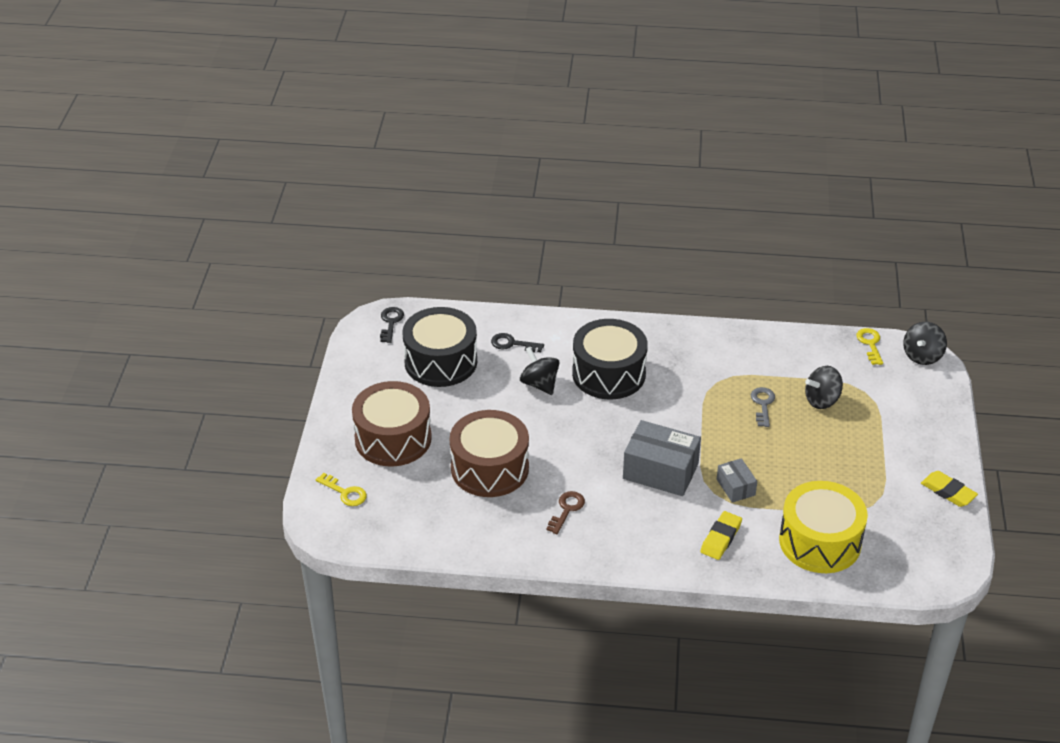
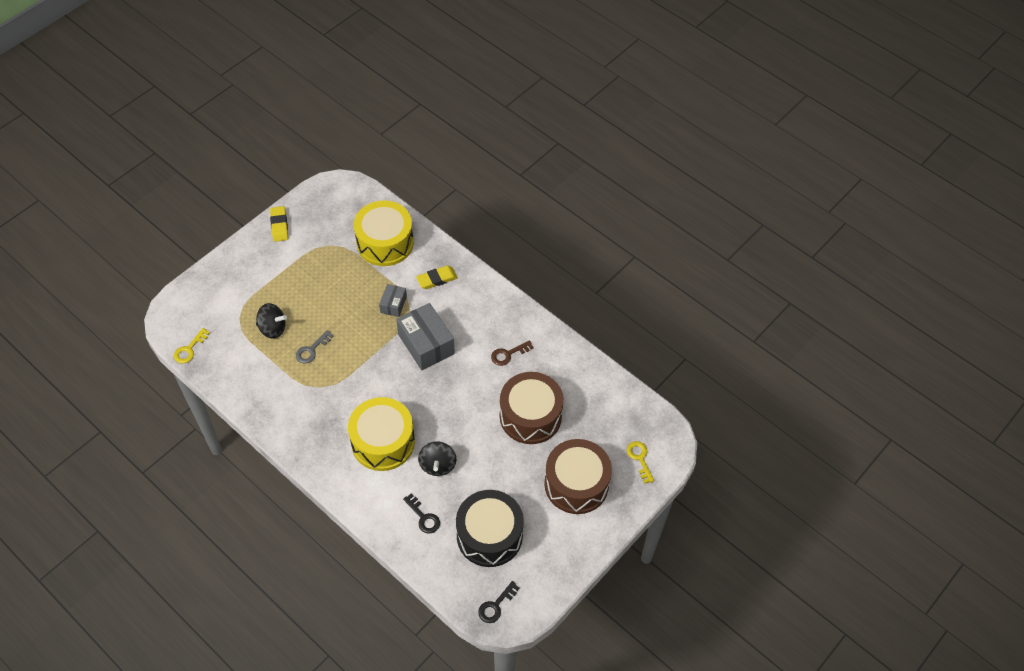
camera: 145 degrees left, 15 degrees up
black drum [572,319,648,399] -> yellow drum [348,397,415,471]
black spinning top [903,322,947,365] -> none

